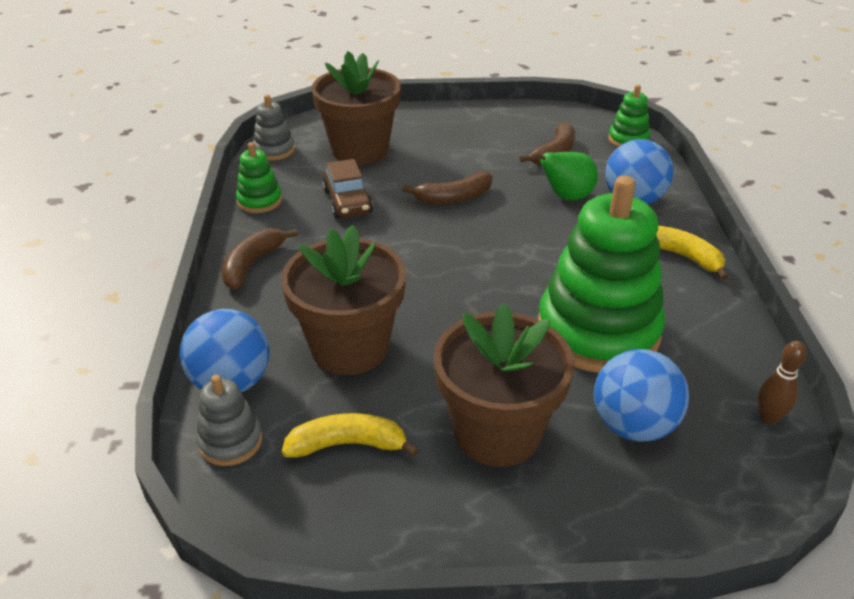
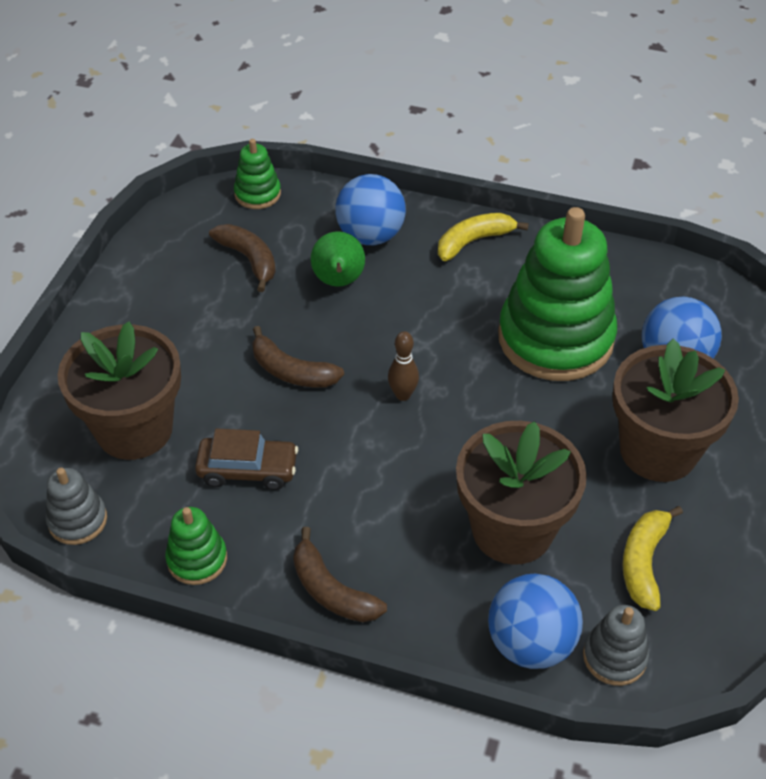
camera: 70 degrees left, 10 degrees up
brown banana [402,171,492,204] -> brown banana turned 120 degrees clockwise [252,326,344,388]
brown bowling pin [758,341,807,424] -> brown bowling pin moved to [388,331,419,401]

